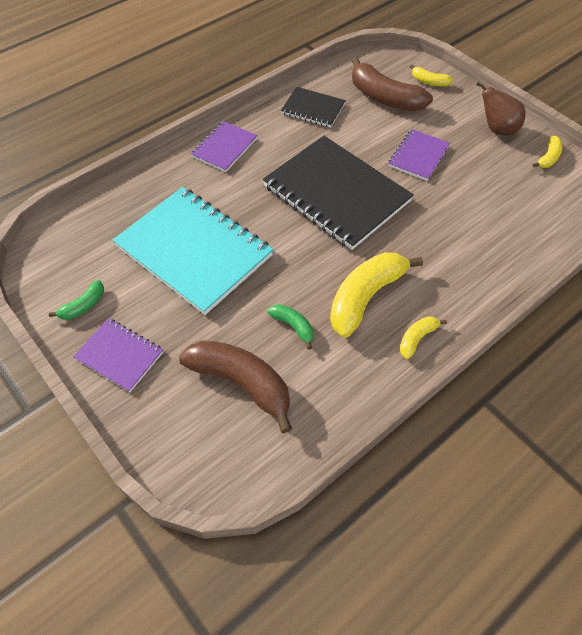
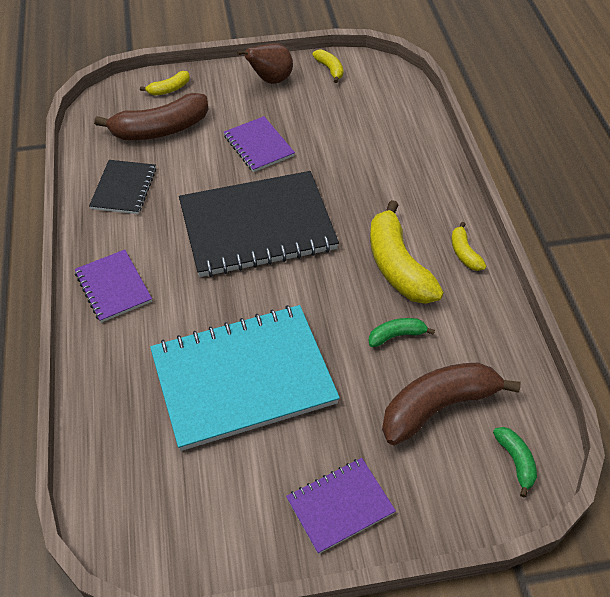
camera: 60 degrees left, 5 degrees down
green banana [49,280,104,320] -> green banana moved to [493,427,537,498]
black notebook [281,87,346,128] -> black notebook turned 45 degrees counterclockwise [89,160,156,214]

